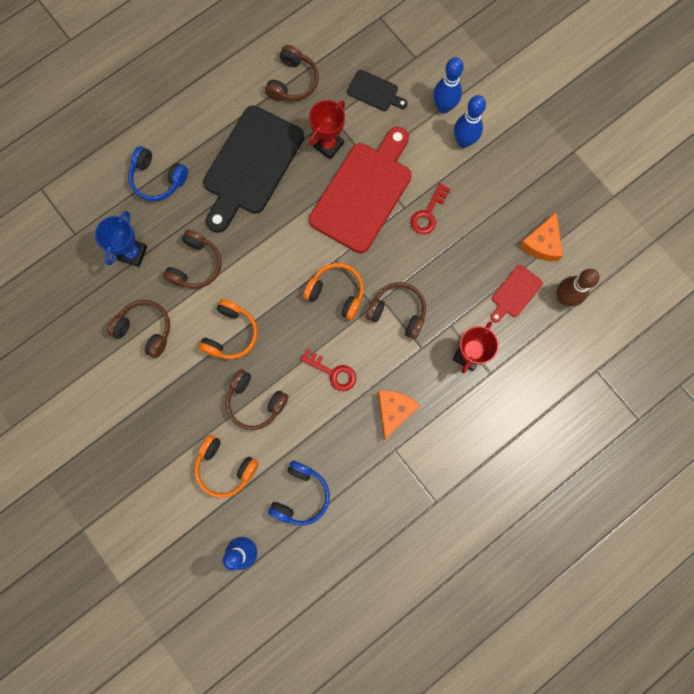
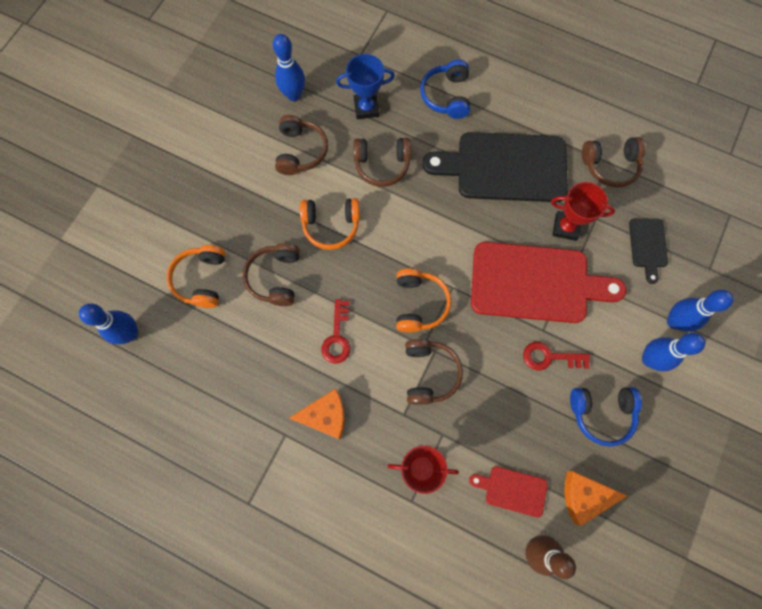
camera: 65 degrees right, 5 degrees down
blue headphones [268,461,330,525] -> blue headphones moved to [570,387,642,447]
none -> blue bowling pin [273,34,305,101]

